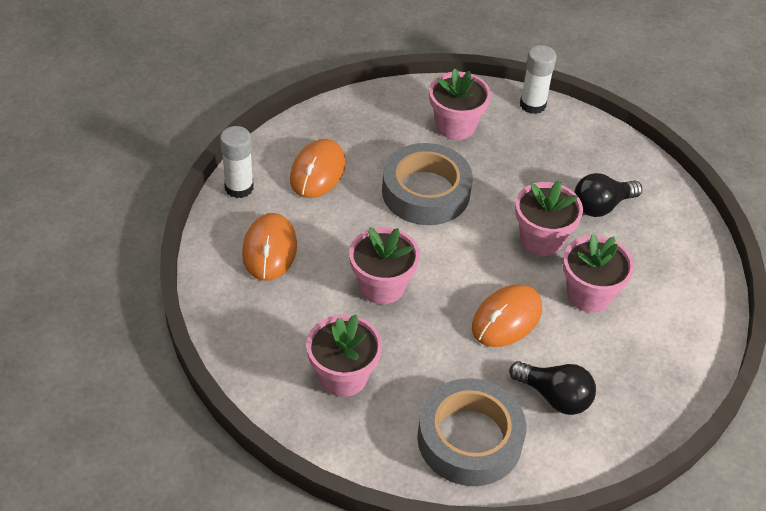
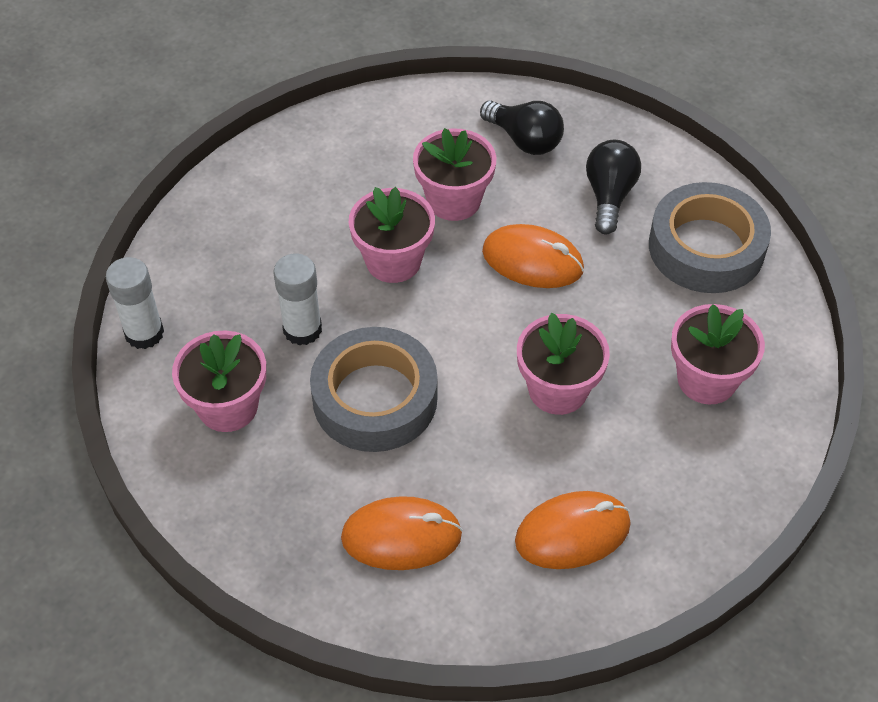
camera: 110 degrees left, 5 degrees up
white glue stick [220,126,254,198] -> white glue stick moved to [273,254,322,345]
black light bulb [574,173,642,217] -> black light bulb moved to [480,101,564,155]

